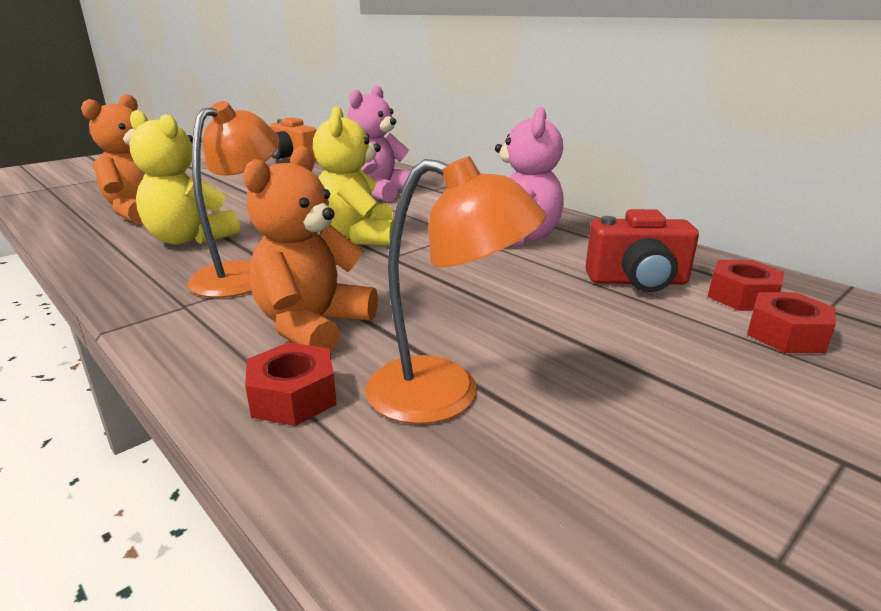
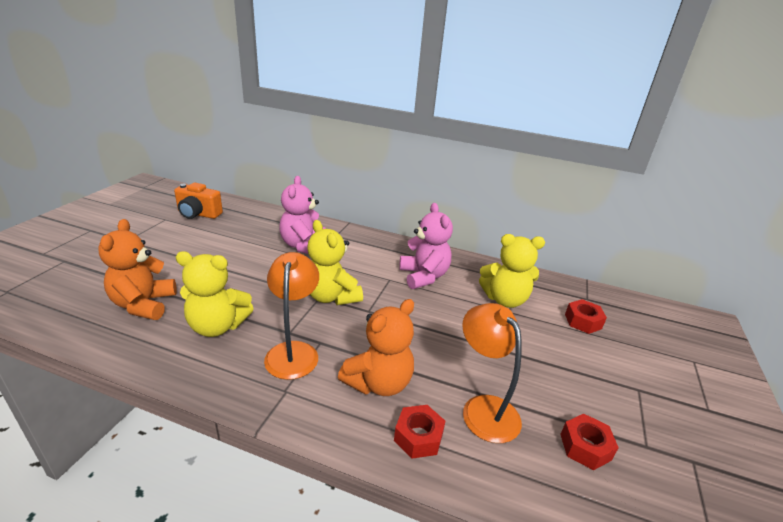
camera: 30 degrees left, 5 degrees up
orange teddy bear [243,146,378,352] -> orange teddy bear turned 135 degrees counterclockwise [338,299,414,396]
orange lamp [365,156,546,424] -> orange lamp turned 105 degrees counterclockwise [462,303,522,443]
red camera [585,209,699,292] -> yellow teddy bear [479,234,545,308]
red nut [708,260,784,311] -> red nut moved to [560,414,619,470]

